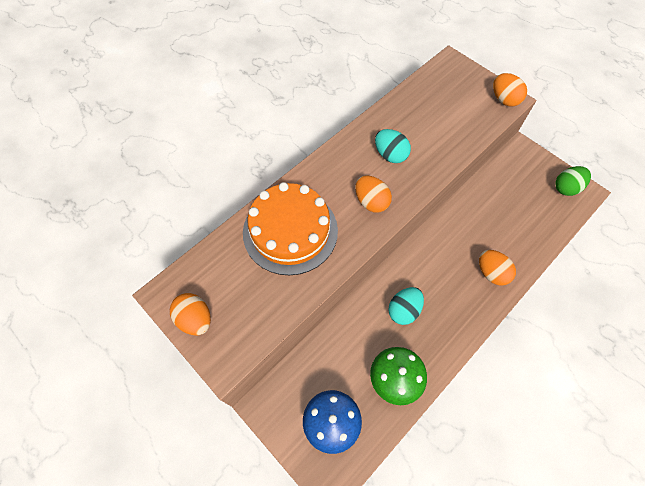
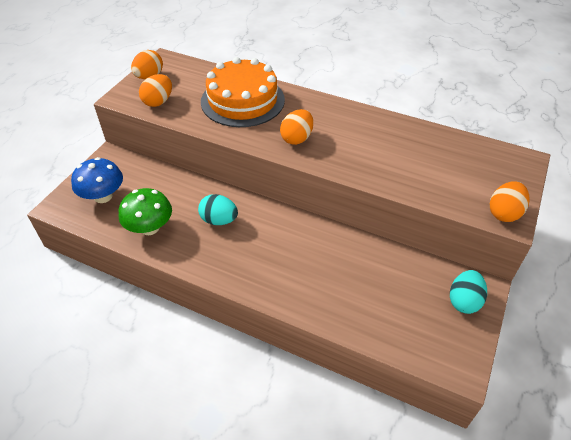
camera: 70 degrees right, 15 degrees down
turquoise egg [375,129,411,163] -> turquoise egg moved to [450,270,487,314]
orange egg [479,250,516,286] -> orange egg moved to [139,74,172,107]
green egg [555,166,591,196] -> none

